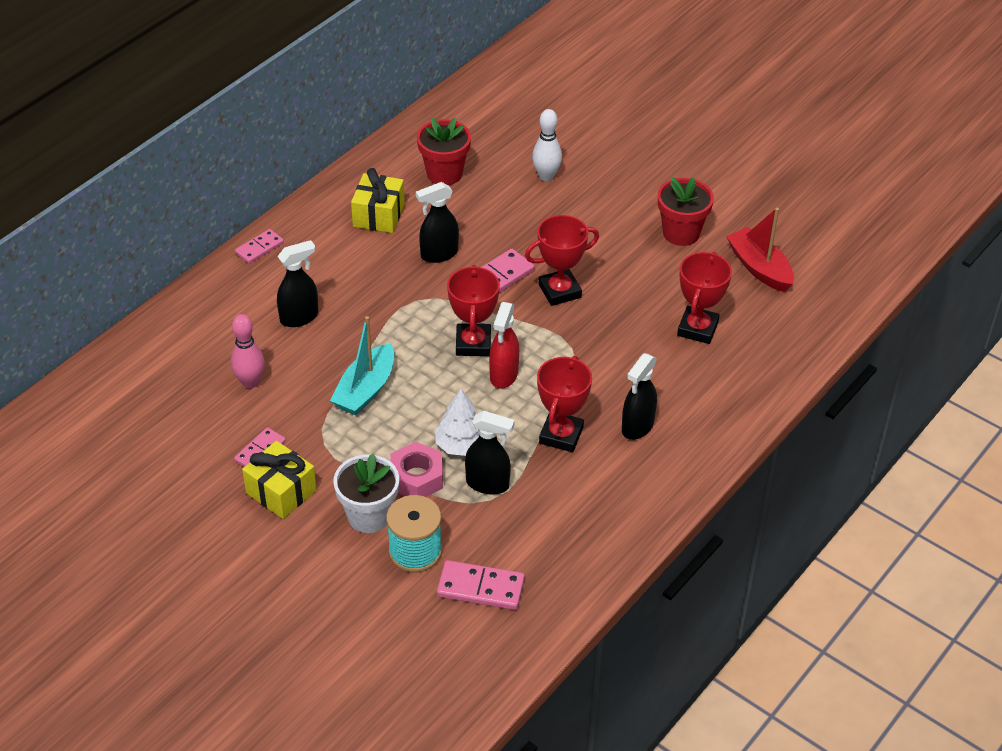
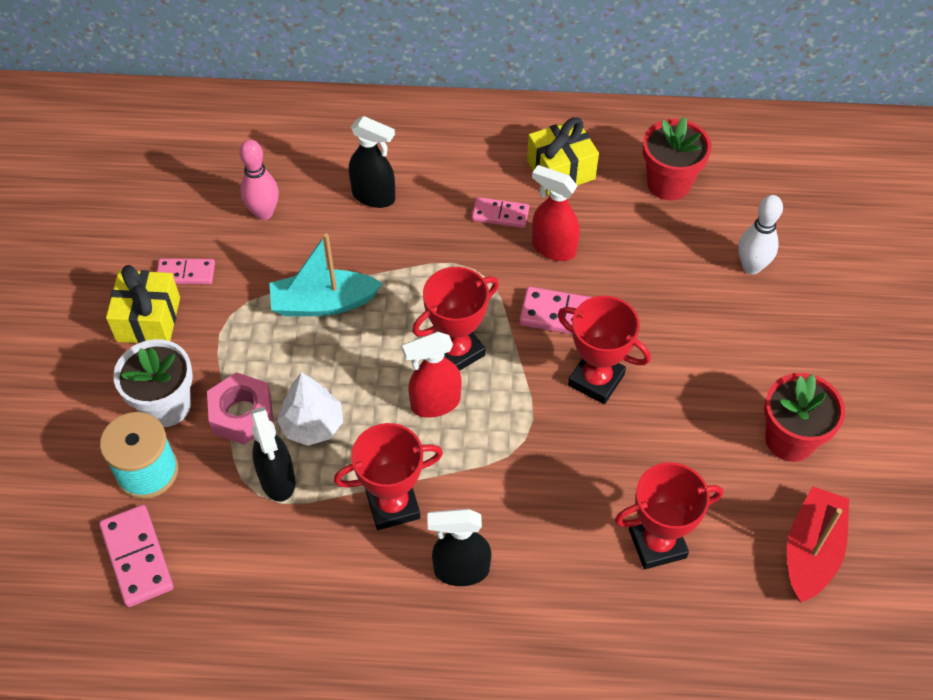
camera: 55 degrees right, 10 degrees up
pink domino [235,229,284,264] -> pink domino moved to [472,197,529,228]
black spray bottle [416,182,459,263] -> red spray bottle [532,165,580,261]

